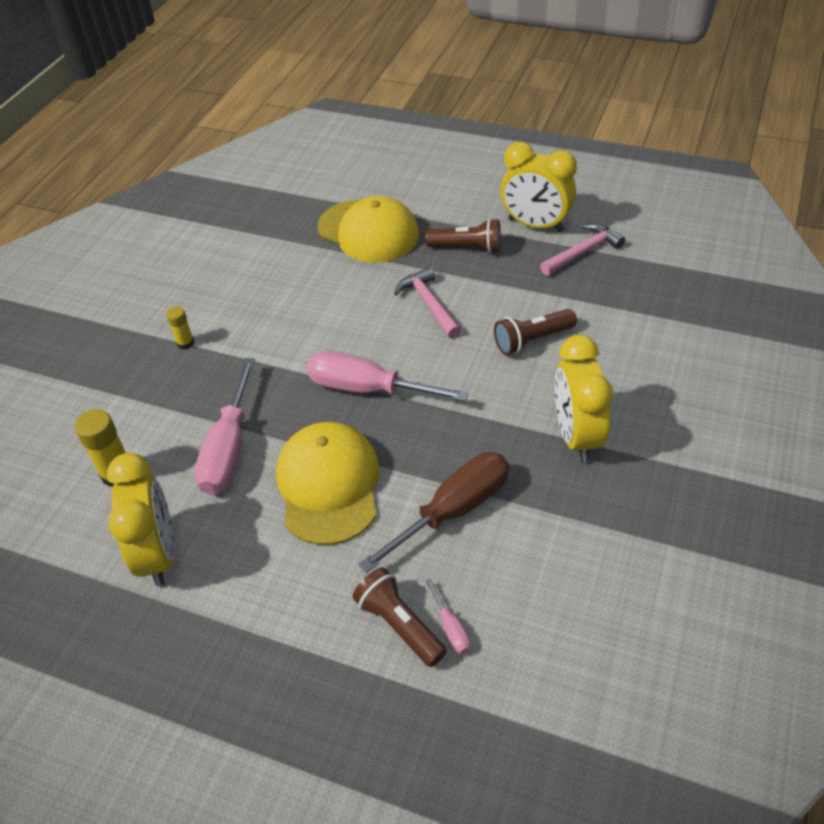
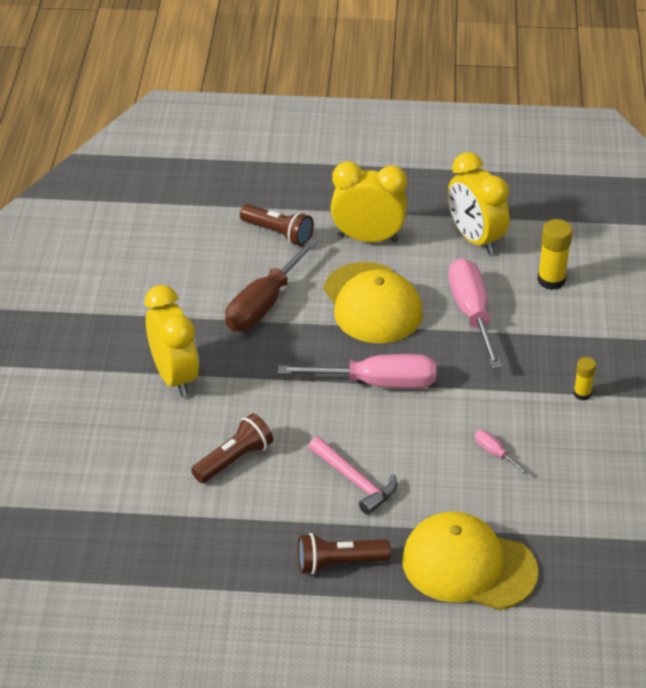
camera: 160 degrees right, 5 degrees down
pink screwdriver [426,579,470,654] -> pink screwdriver moved to [475,430,529,475]
yellow clock [501,142,577,232] -> yellow clock moved to [331,161,407,243]
pink hammer [540,223,625,276] -> none

